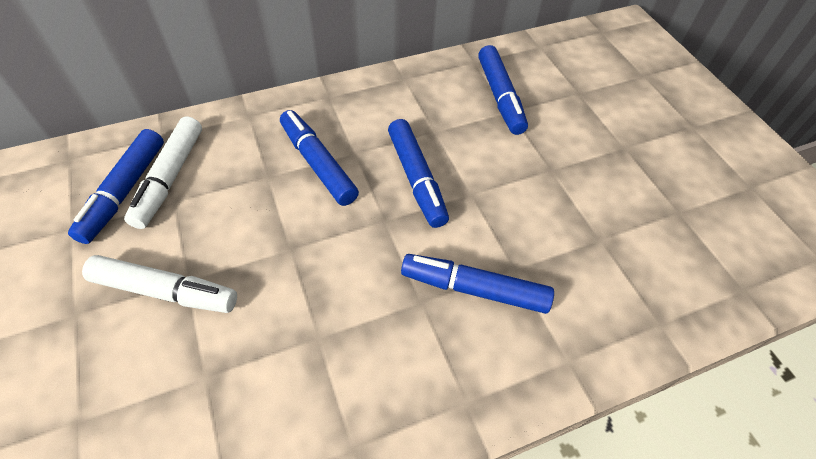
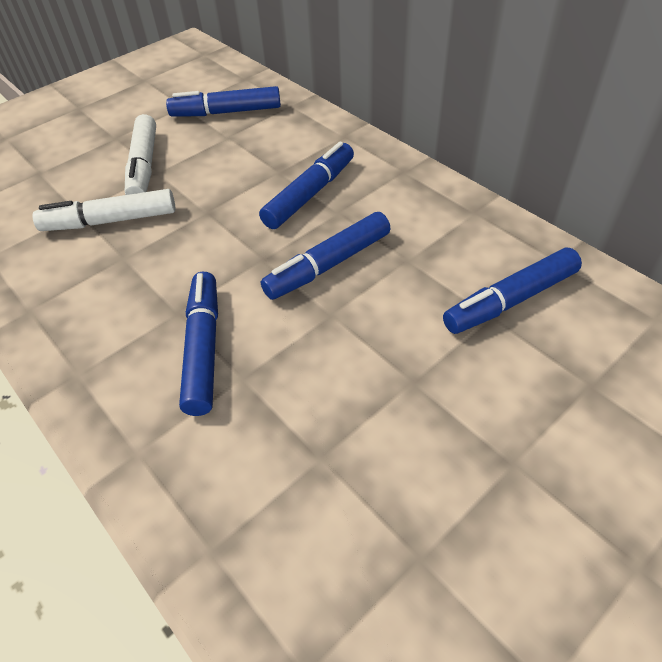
camera: 75 degrees right, 5 degrees down
white marker [124,116,202,229] -> white marker moved to [32,189,175,231]

